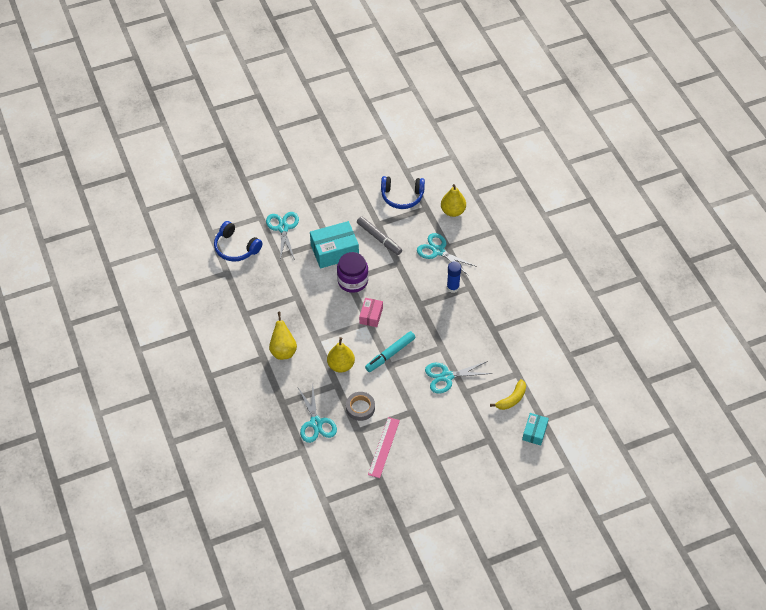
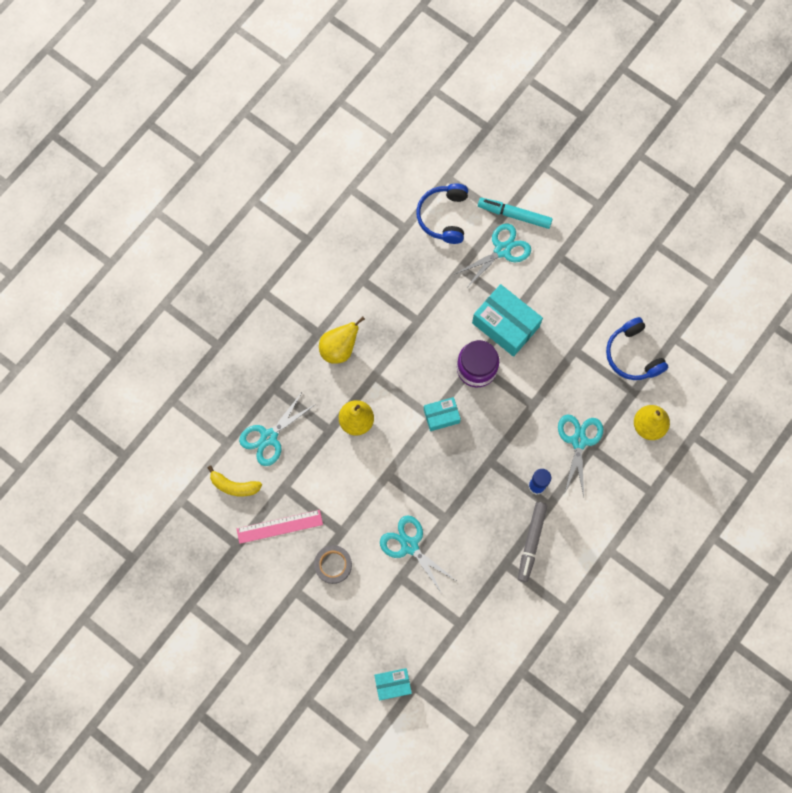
camera: 60 degrees right, 20 degrees up
grey tape [346,392,375,421] -> grey tape moved to [314,545,352,584]
grey marker [357,216,402,255] -> grey marker moved to [518,502,548,582]
pink box [359,298,383,327] -> turquoise box [424,397,461,431]
turquoise marker [365,331,416,372] -> turquoise marker moved to [478,198,553,229]
yellow banana [490,379,526,410] -> yellow banana moved to [207,466,262,496]

